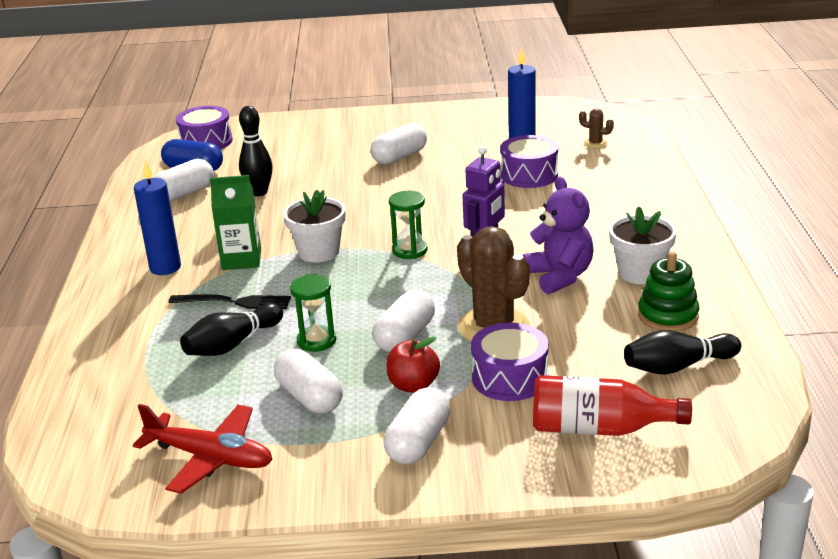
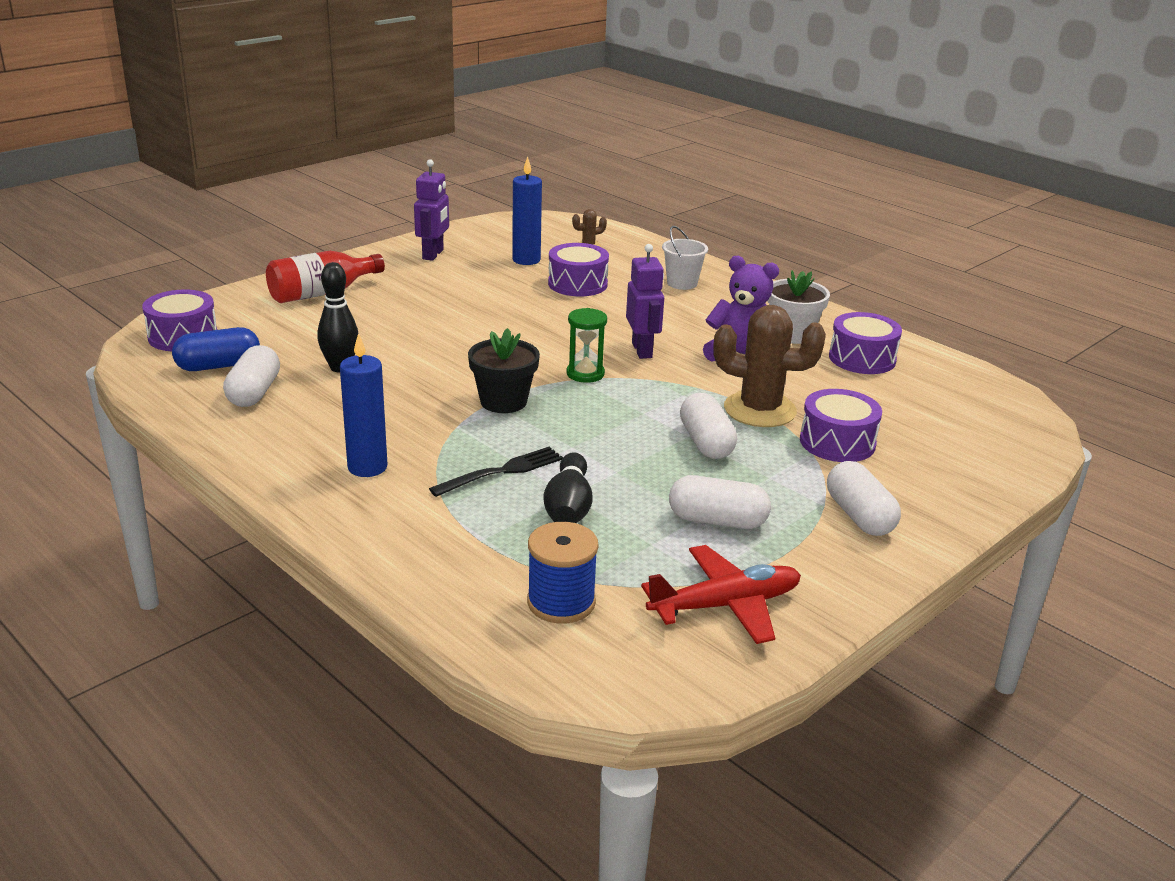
camera: 45 degrees left, 0 degrees up
green carton [210,175,261,270] -> none
white flower pot [283,190,345,263] -> black flower pot [468,328,540,413]
green hourglass [290,275,336,352] -> none
white capsule [371,123,427,165] -> none
red apple [386,337,440,393] -> none
red bottle [533,375,692,436] -> red bottle moved to [266,251,385,303]
black bowling pin [624,330,741,375] -> none
green stacking toy [638,251,699,332] -> purple drum [829,312,902,374]
none -> purple robot [414,159,449,261]
none -> blue spool [527,522,599,624]
none -> white bucket [662,226,708,290]

